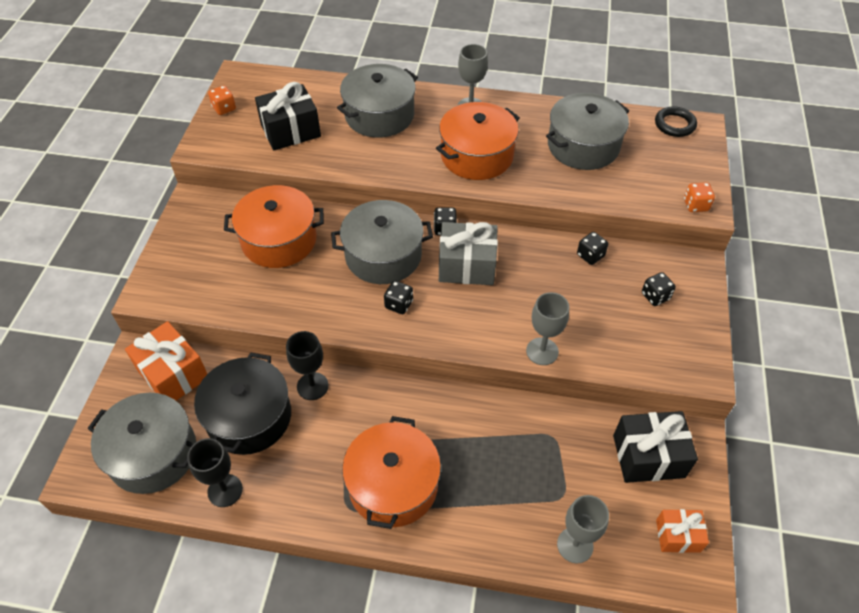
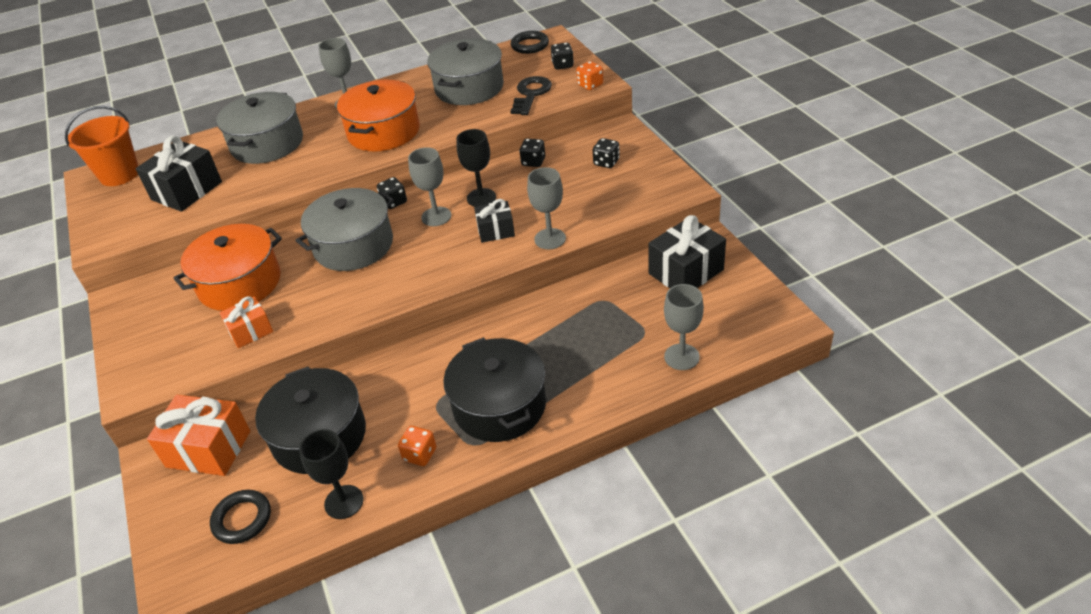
camera: 30 degrees left, 10 degrees down
grey pot [88,393,196,494] -> black ring [210,490,271,544]
orange dice [208,85,236,115] -> orange dice moved to [398,426,436,466]
black goblet [286,331,329,400] -> black goblet moved to [456,129,496,207]
orange pot [342,416,441,529] -> black pot [443,337,546,442]
black dice [384,281,413,314] -> black dice moved to [551,42,574,70]
grey gift [439,222,498,285] -> grey goblet [408,147,451,226]
orange gift [656,509,709,553] -> orange gift moved to [220,297,273,348]
none -> orange bucket [65,106,138,186]
none -> black gift [474,199,515,243]
none -> black key [510,76,552,115]

